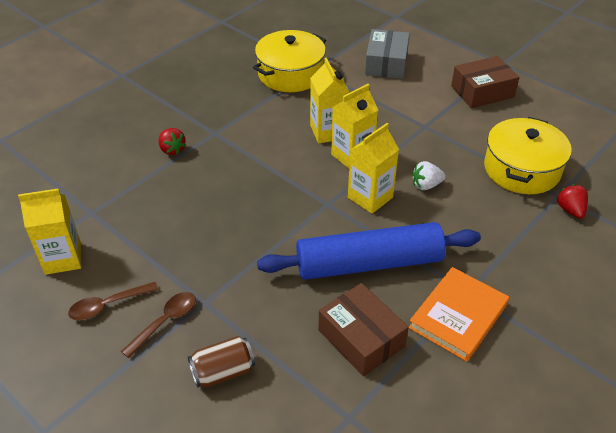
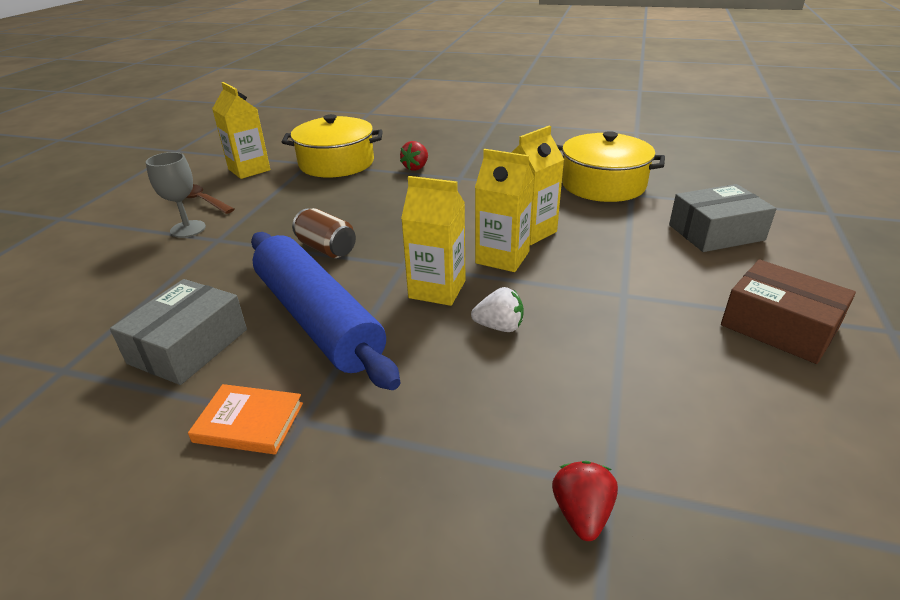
camera: 65 degrees right, 10 degrees down
brown spoon [121,292,196,358] -> grey goblet [146,152,206,238]
brown can [188,336,255,388] -> brown can moved to [292,208,356,258]
brown box [319,283,409,377] -> grey box [110,279,247,385]
orange book [409,267,509,362] -> orange book [188,384,303,454], size x0.66
white strawberry [412,161,446,190] -> white strawberry turned 135 degrees clockwise [471,287,524,332]
yellow pot [484,117,572,194] -> yellow pot moved to [282,114,383,177]
red strawberry [557,184,588,219] -> red strawberry turned 45 degrees counterclockwise [552,461,618,541]

